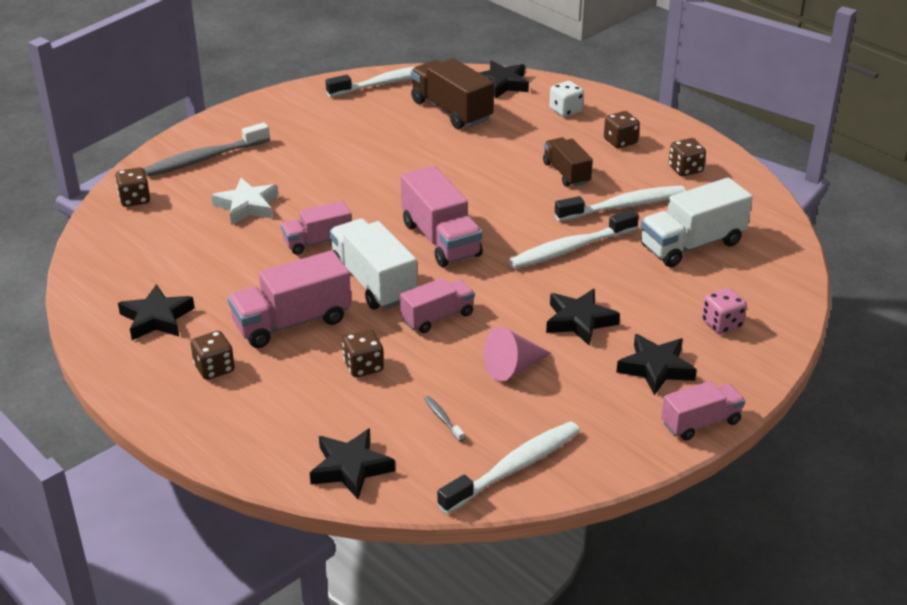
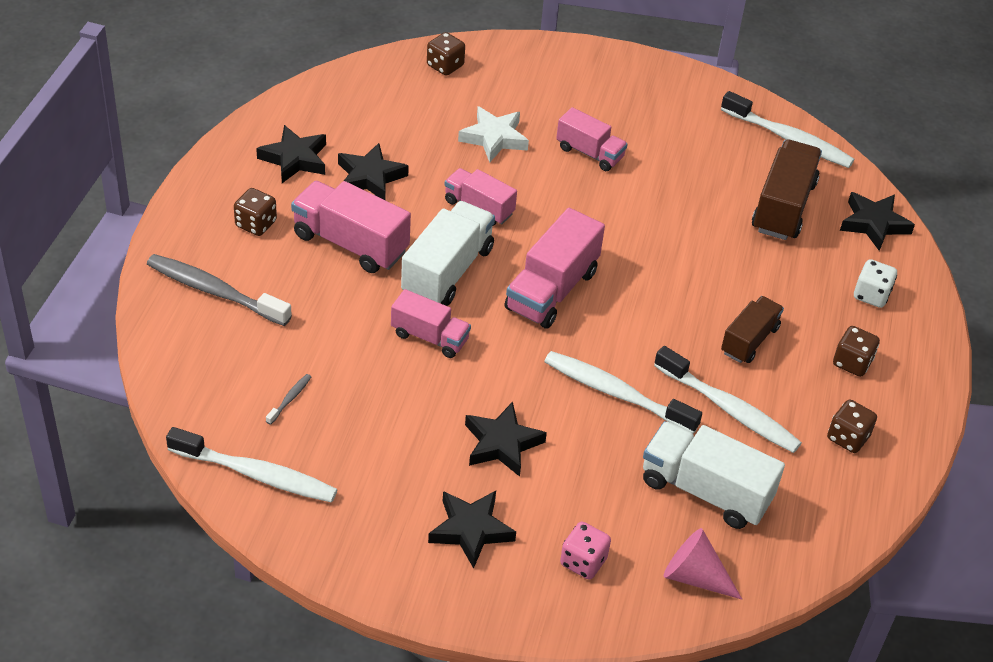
camera: 55 degrees right, 10 degrees up
grey toothbrush [143,122,270,177] -> grey toothbrush moved to [147,254,292,326]
black star [310,428,395,499] -> black star moved to [338,143,409,200]
brown dice [342,329,384,377] -> none
pink cone [483,326,551,382] -> pink cone moved to [664,528,742,600]
pink truck [661,381,745,440] -> pink truck moved to [556,107,628,171]

